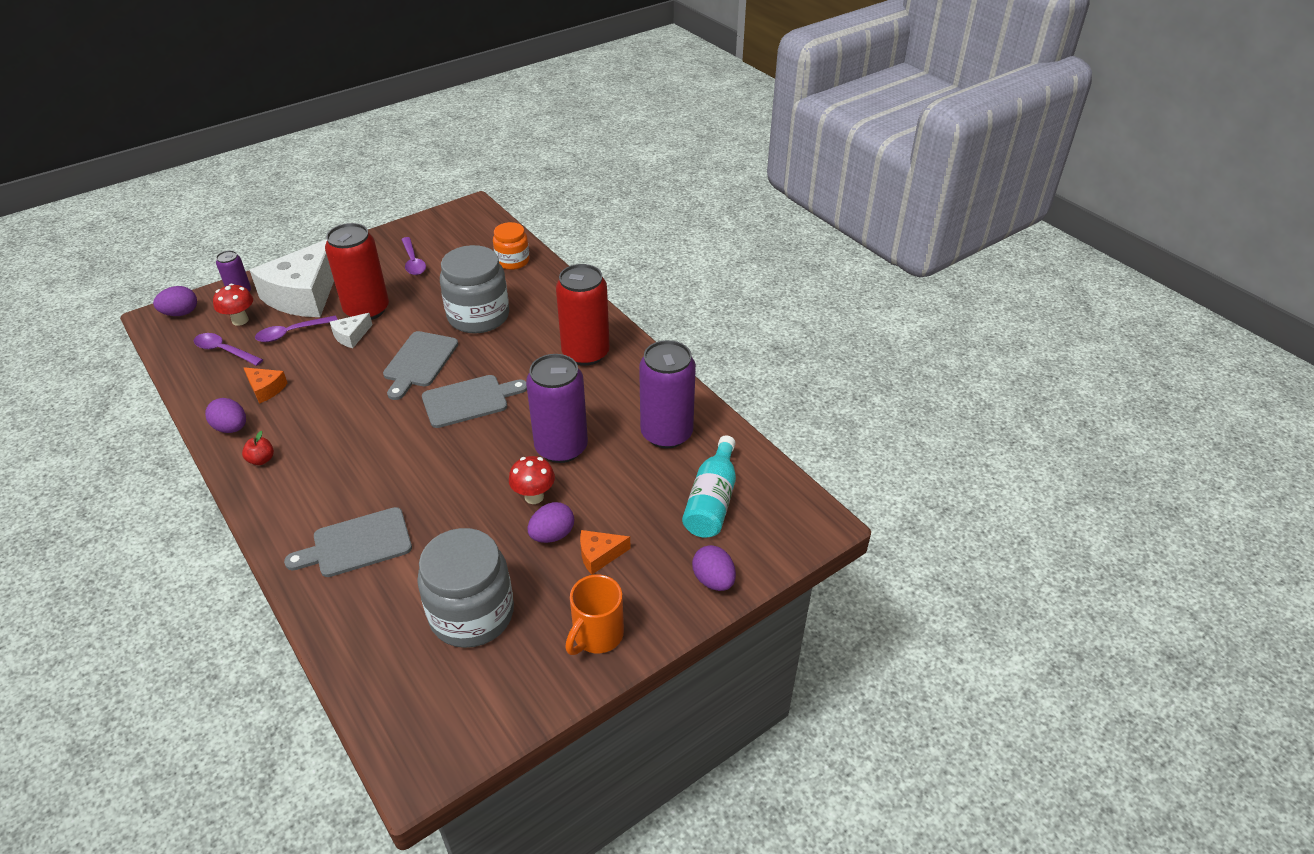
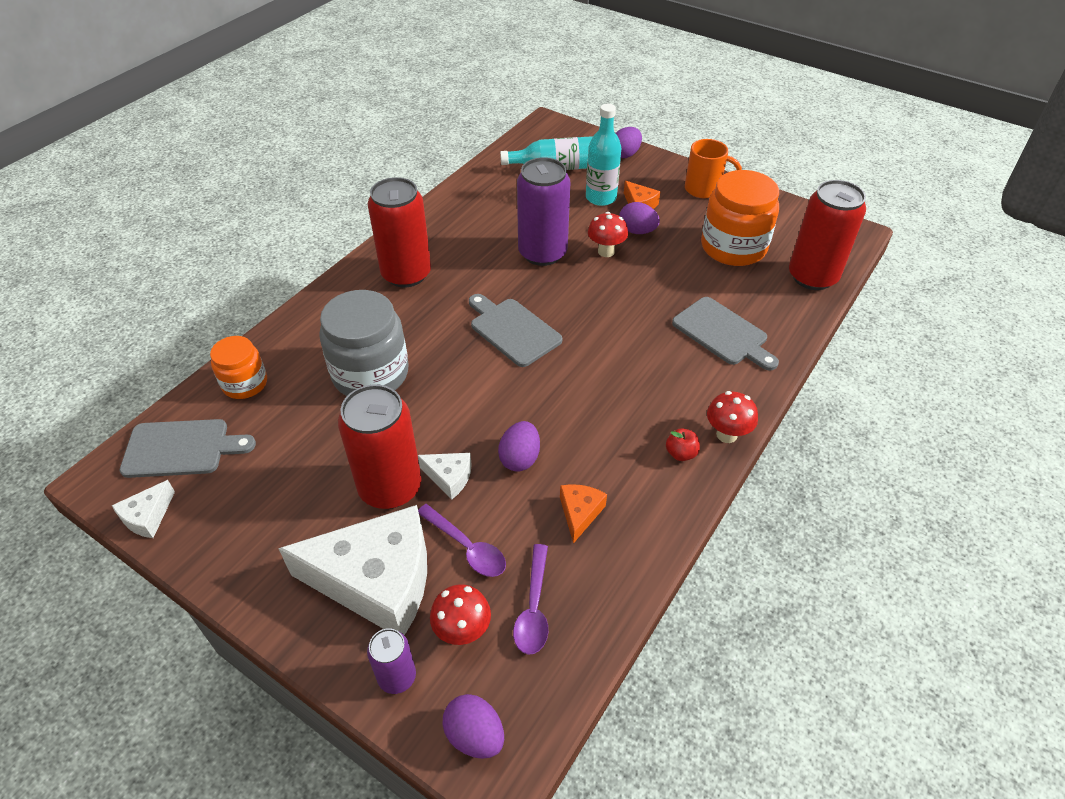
camera: 110 degrees left, 5 degrees up
purple egg [205,398,246,433] -> purple egg moved to [498,421,540,472]
grey cutting board [383,331,458,400] -> grey cutting board moved to [120,419,256,478]
purple spoon [401,237,426,275] -> none
grey jar [417,528,514,648] -> orange jar [701,170,779,266]
purple can [639,340,696,448] -> none
none -> white cheese [112,480,175,538]
none -> turquoise bottle [586,104,622,206]
none -> red mushroom [707,391,758,443]
none -> red can [789,180,866,290]

